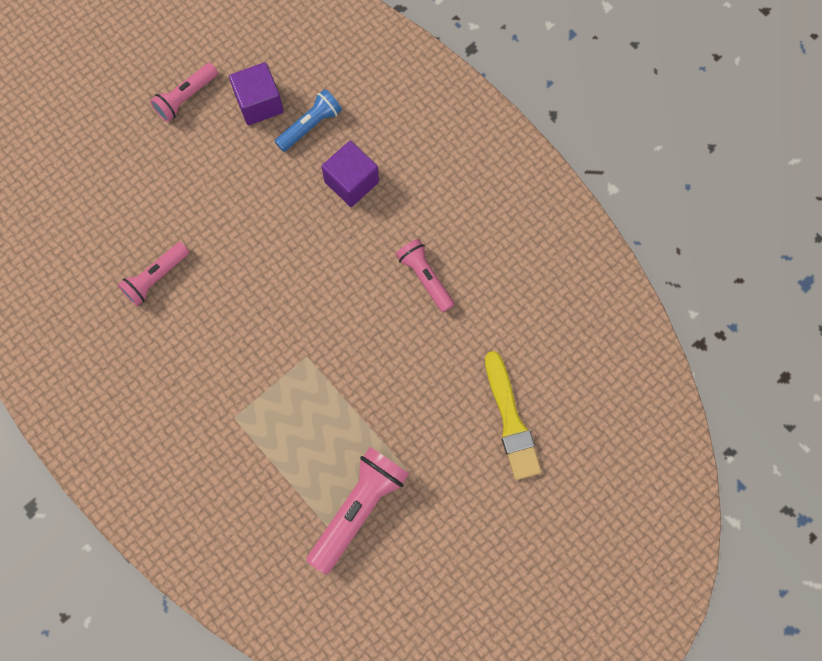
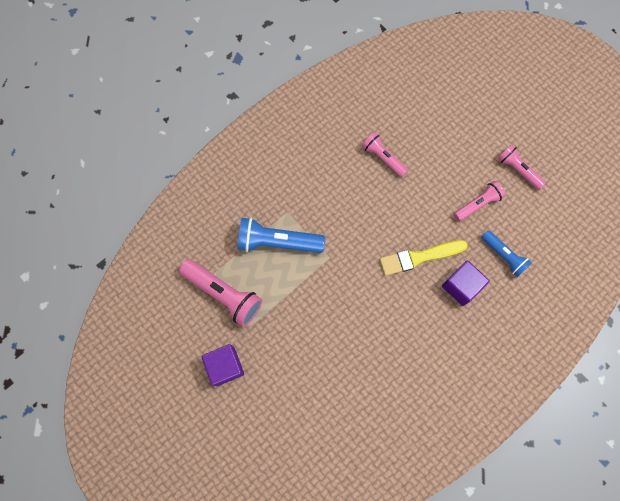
camera: 90 degrees right, 0 degrees up
purple cube [229,62,284,125] -> purple cube moved to [202,344,244,386]
pink flashlight [396,239,455,312] -> pink flashlight moved to [454,181,505,222]
yellow brush [485,351,542,480] -> yellow brush moved to [380,240,468,276]
none -> blue flashlight [238,218,325,253]

